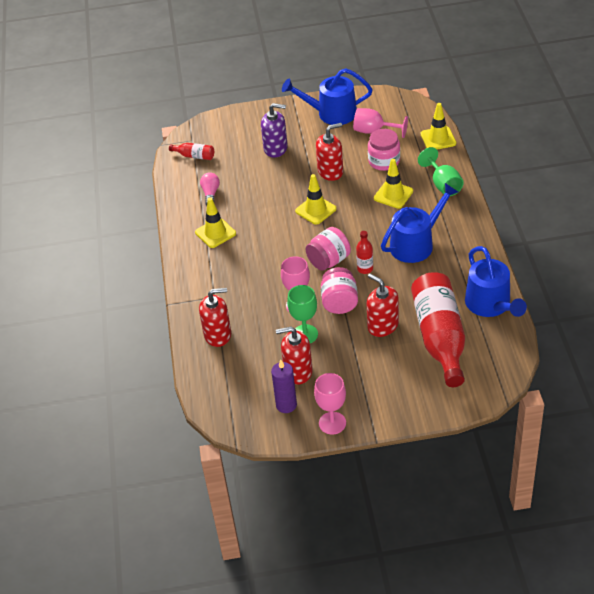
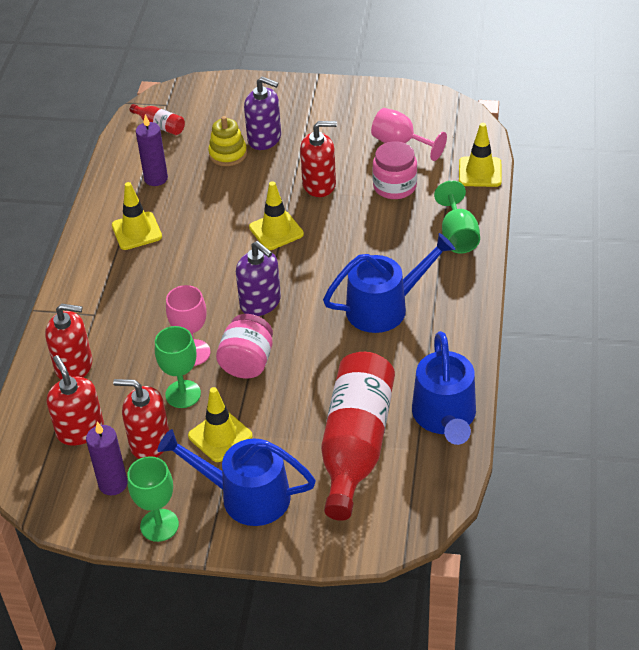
camera: 15 degrees right, 0 degrees up
pink light bulb [200,172,220,205] -> purple candle [136,115,168,186]
blue watering can [282,68,373,125] -> blue watering can moved to [157,429,316,526]
pink jar [305,227,351,271] -> purple soap dispenser [236,241,281,316]
pink goblet [314,373,346,434] -> green goblet [128,456,179,542]
red bottle [356,231,373,274] -> none
red soap dispenser [367,274,399,337] -> red soap dispenser moved to [47,355,104,446]
yellow traffic cone [374,159,413,209] -> yellow traffic cone moved to [188,387,253,462]
none -> yellow stacking toy [208,116,247,166]

